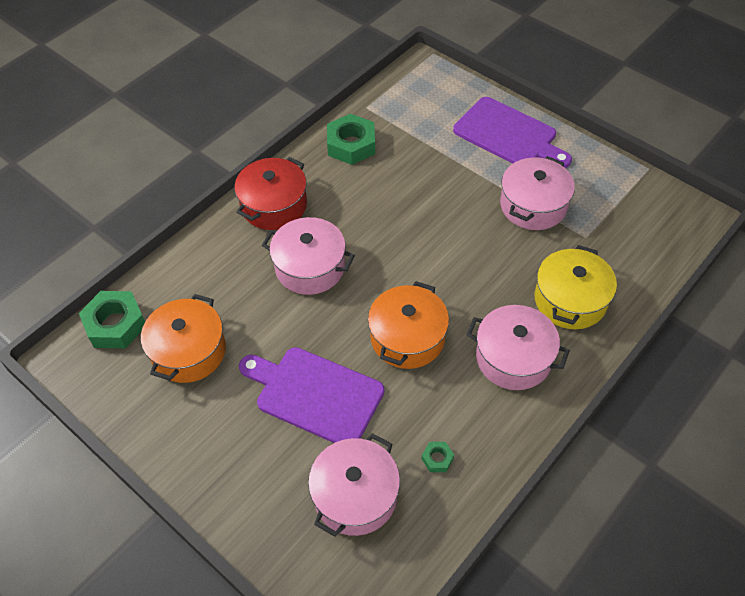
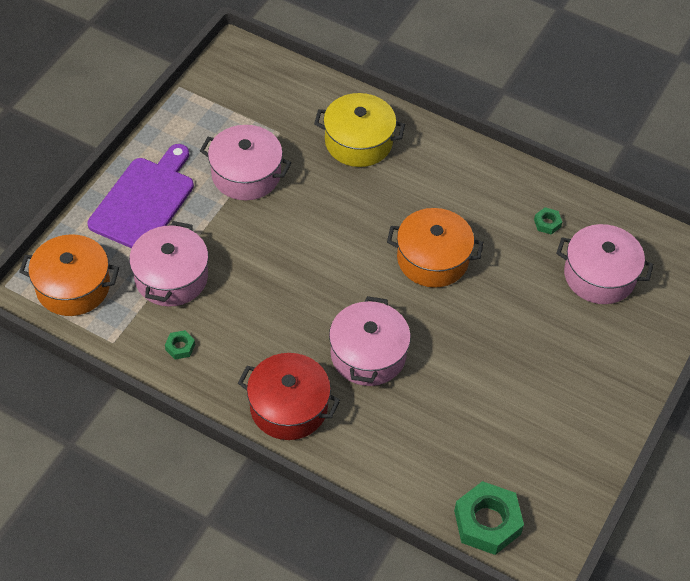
camera: 105 degrees left, 0 degrees up
orange pot [141,294,226,383] -> orange pot moved to [19,234,119,316]
purple cutting board [239,347,385,443] -> none
green nut [327,114,375,165] -> green nut [165,330,195,359], size x0.46
pink pot [466,305,570,390] -> pink pot moved to [129,221,209,307]

